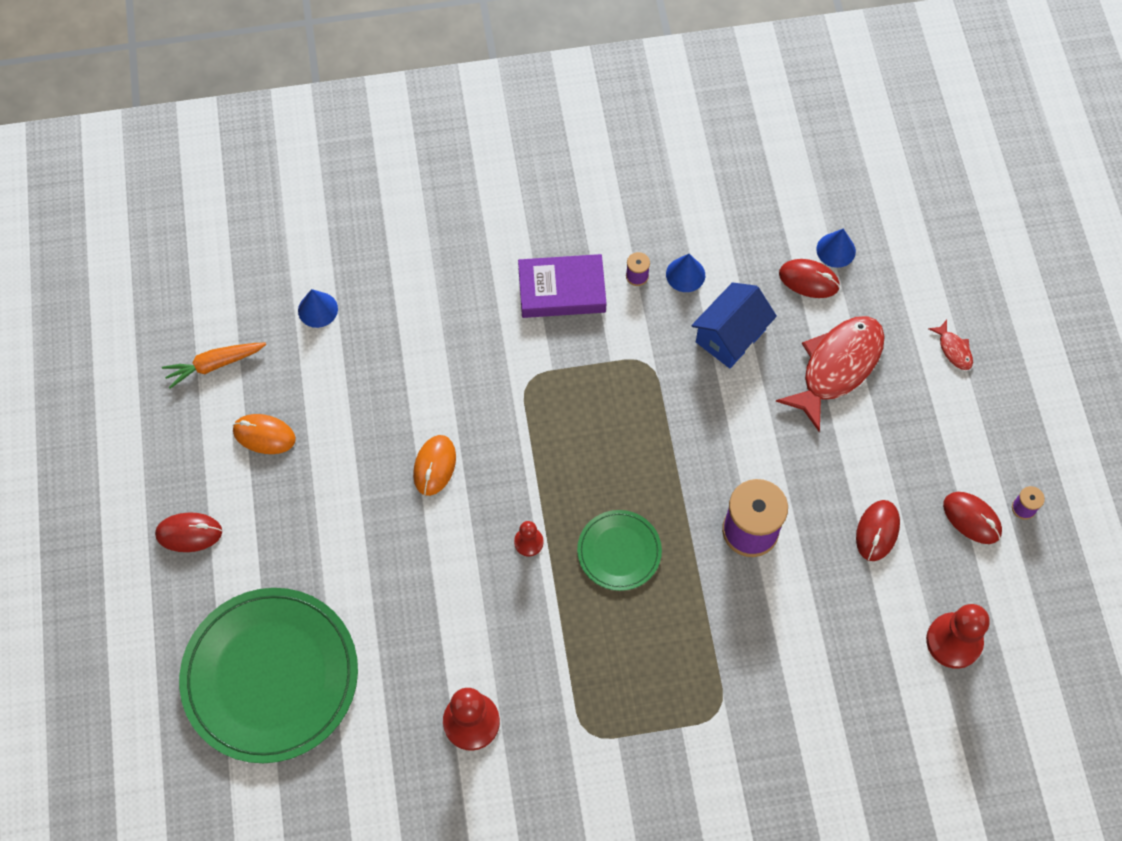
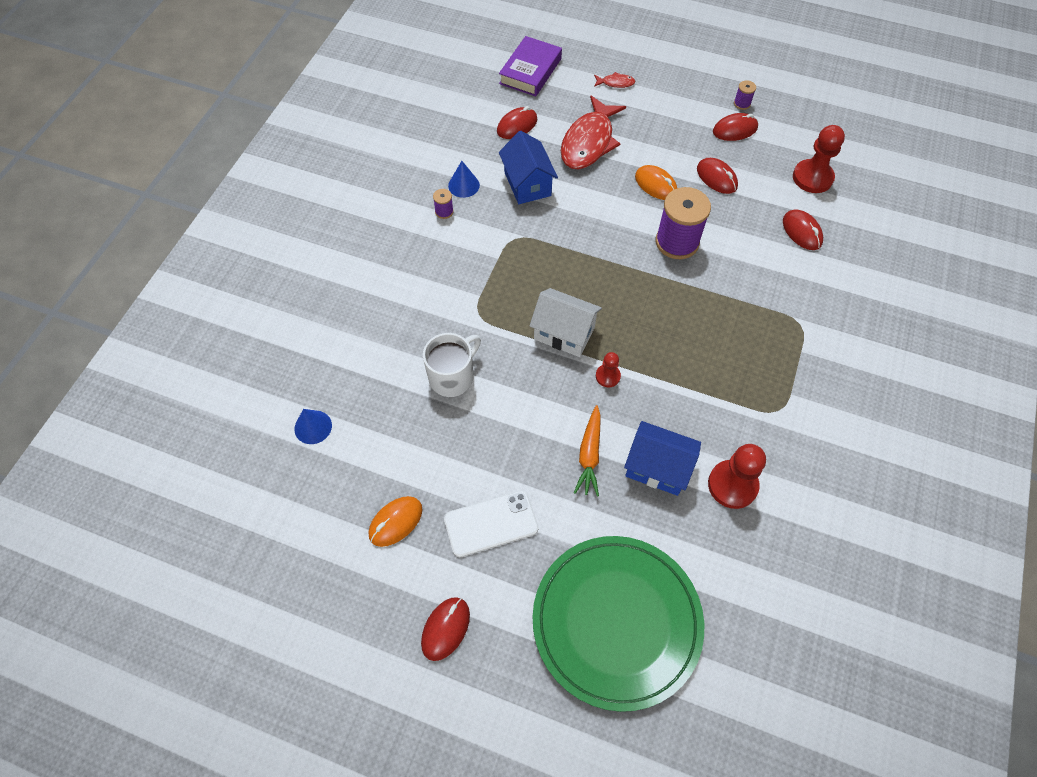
camera: 60 degrees left, 5 degrees down
orange carrot [162,343,266,389] -> orange carrot moved to [574,405,601,497]
orange mouse [413,435,456,496] -> orange mouse moved to [635,165,677,200]
purple book [518,254,607,318] -> purple book moved to [499,36,562,97]
green plate [577,510,662,591] -> none
red fish [776,316,885,432] -> red fish turned 135 degrees counterclockwise [561,95,626,169]
blue cone [816,229,856,268] -> none
none -> white mug [423,333,481,397]
none -> white phone [444,491,538,557]
none -> white house [530,288,602,357]
none -> blue house [624,421,701,496]
none -> red mouse [783,209,823,250]

